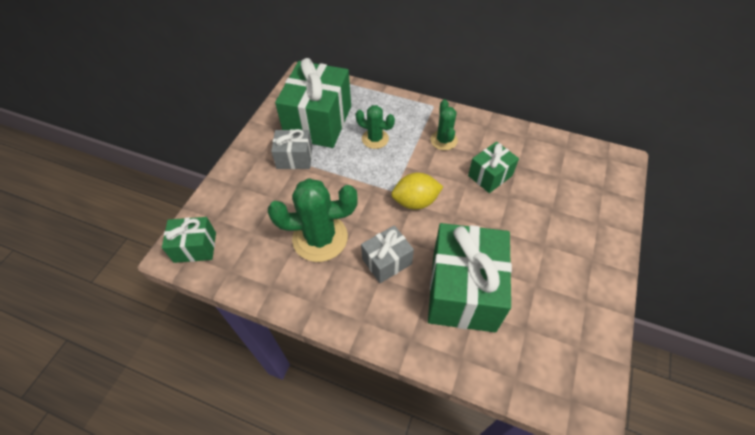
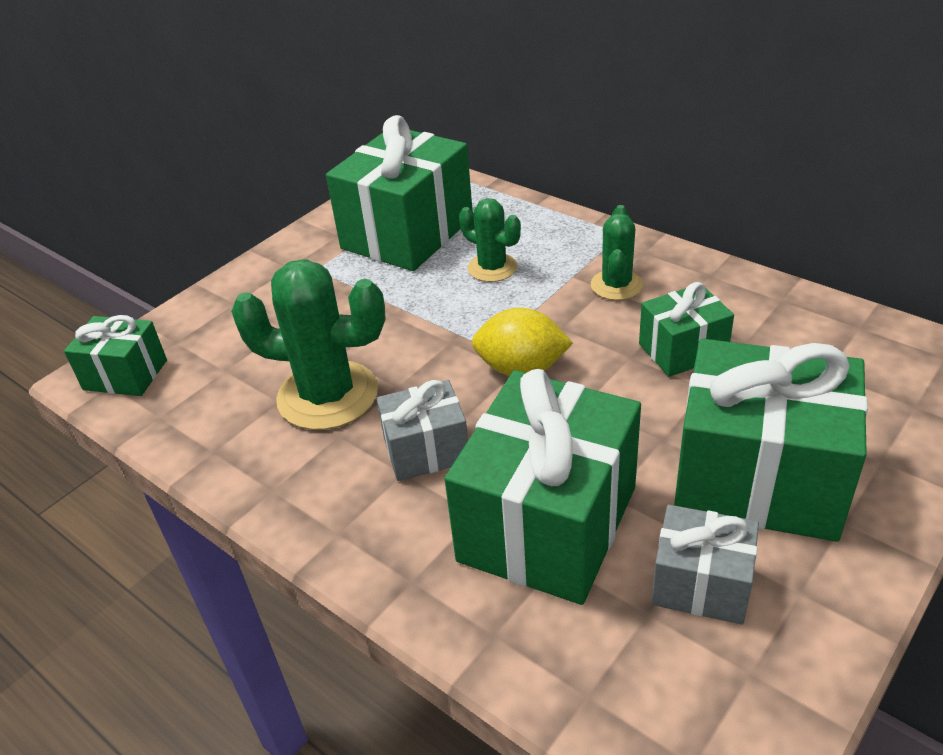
camera: 20 degrees right, 15 degrees down
grey gift [271,129,312,169] -> grey gift moved to [651,505,759,624]
none -> green gift [674,339,868,541]

